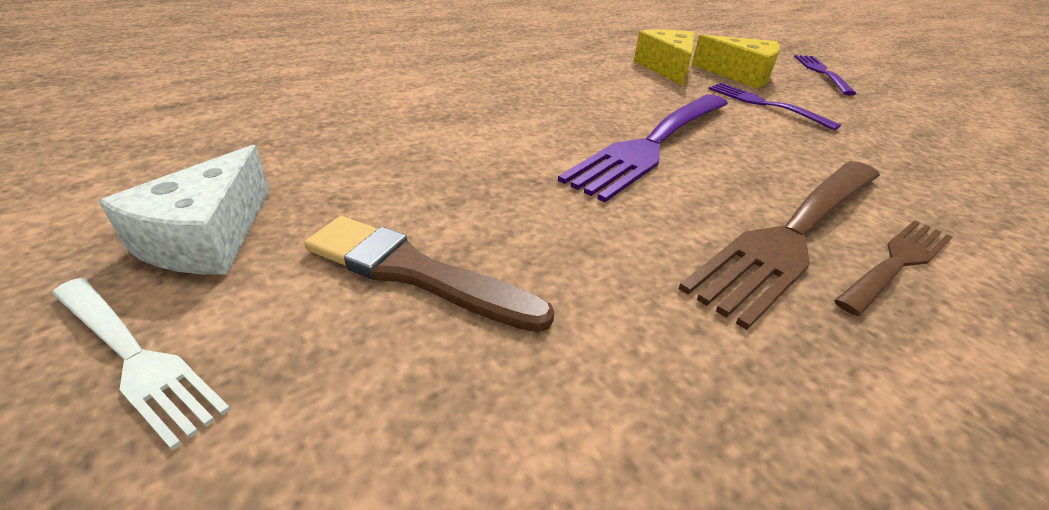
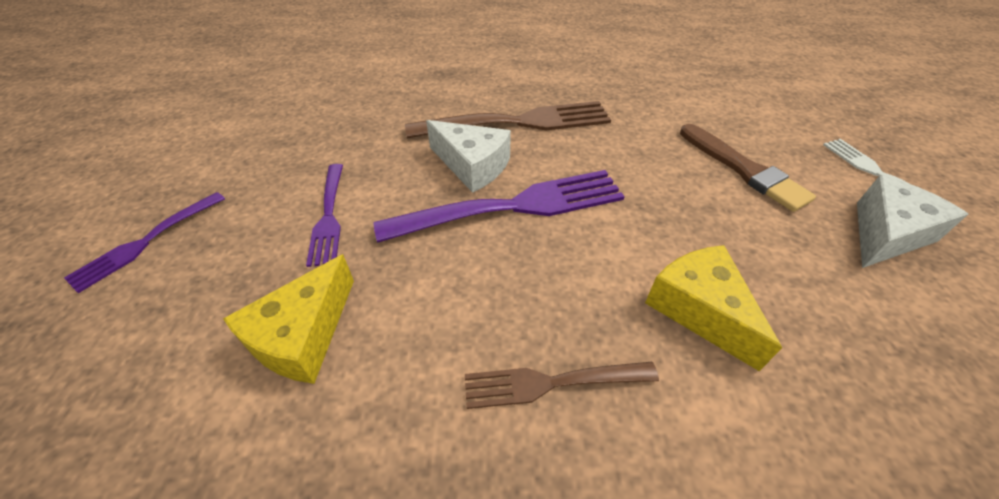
camera: 145 degrees left, 10 degrees up
yellow cheese [692,34,780,89] -> yellow cheese moved to [645,245,782,371]
brown fork [834,220,952,316] -> brown fork moved to [465,362,659,409]
none -> white cheese [426,120,511,193]

